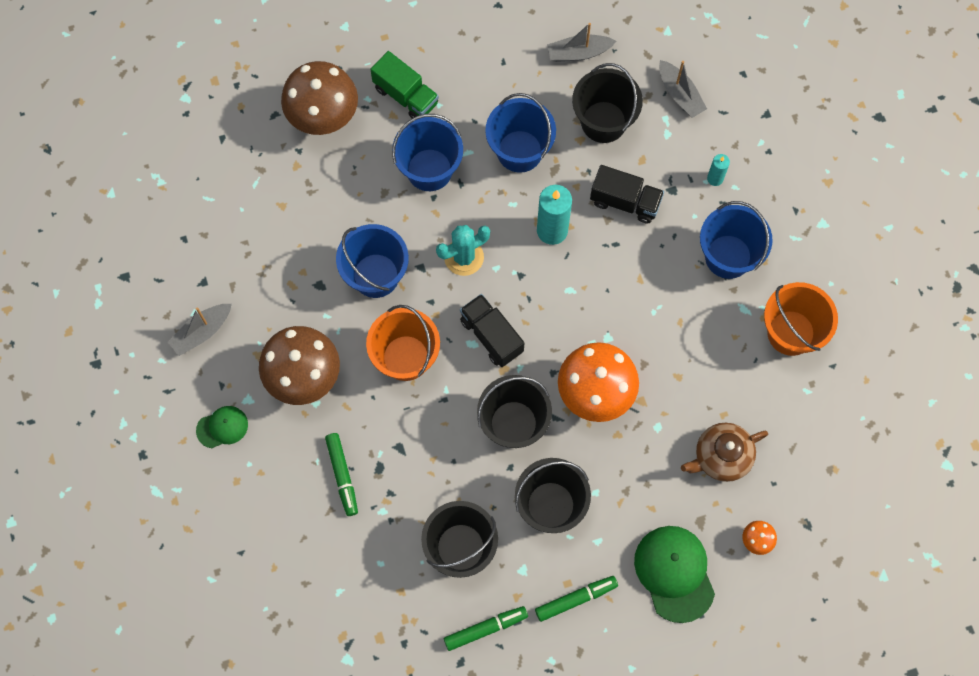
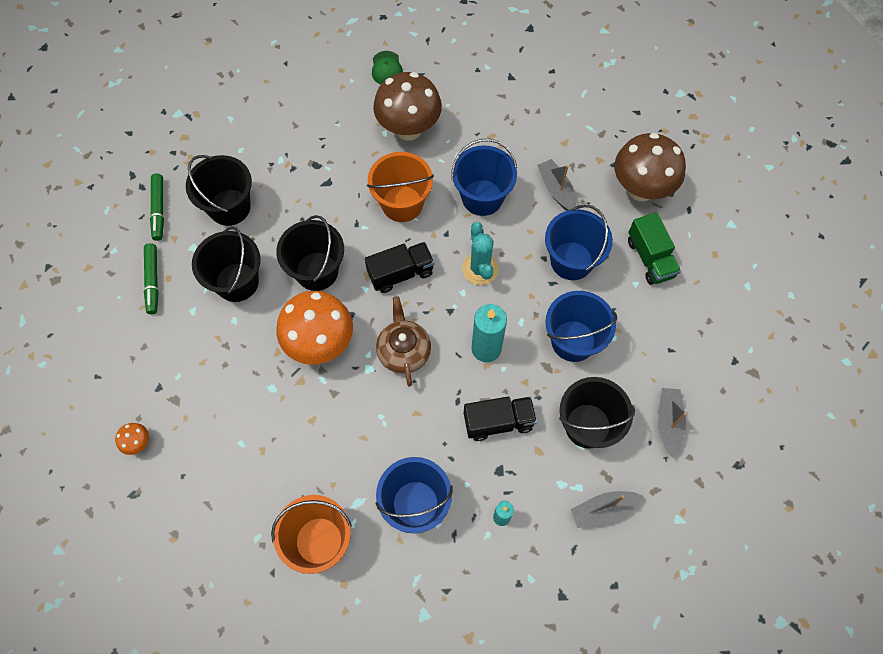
camera: 105 degrees right, 5 degrees down
grey boat [168,304,232,356] -> grey boat moved to [537,159,577,211]
green marker [325,433,358,516] -> none
green truck [370,51,439,119] -> green truck turned 75 degrees counterclockwise [628,212,681,285]
black truck [590,165,664,224] -> black truck turned 135 degrees counterclockwise [464,397,537,441]
green cap [634,526,715,623] -> none
brown teapot [681,423,768,482] -> brown teapot moved to [376,296,431,387]

